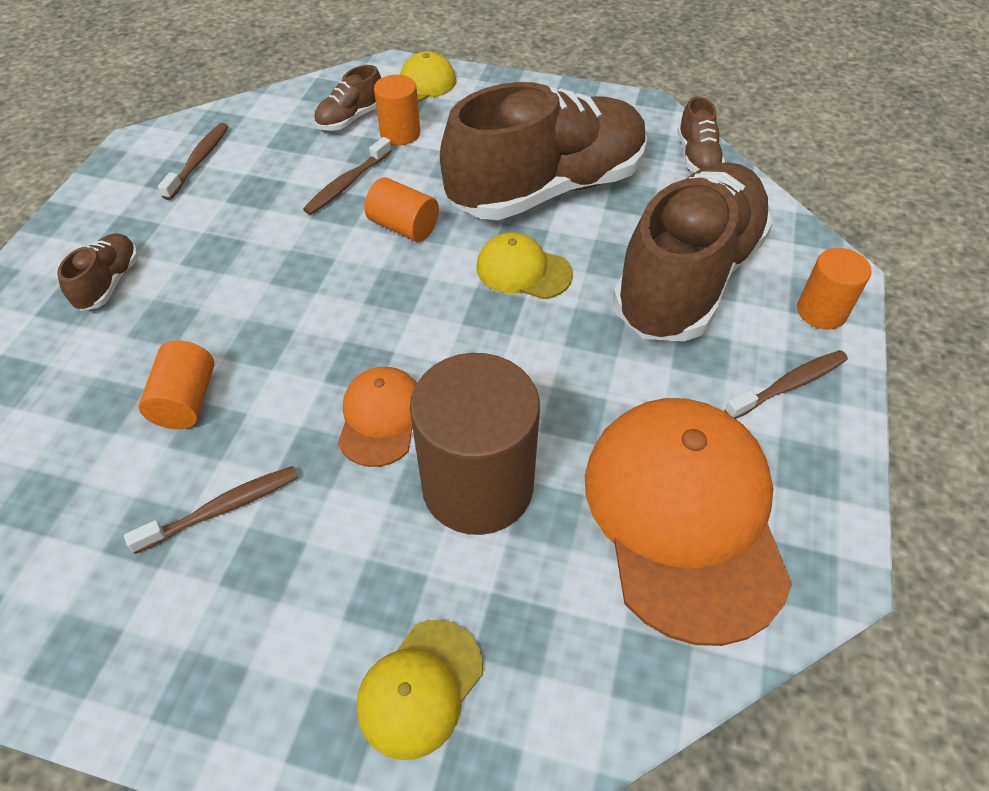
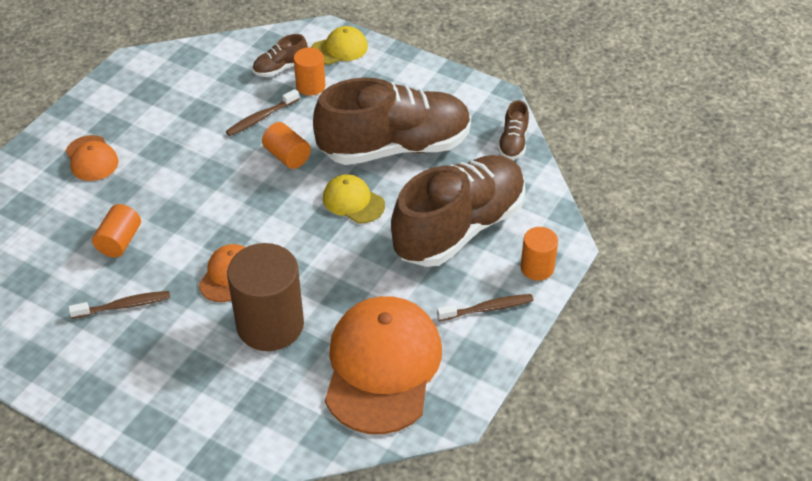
camera: 15 degrees right, 5 degrees down
brown shoe [57,233,139,311] -> orange cap [66,135,119,181]
brown toothbrush [158,123,229,200] -> none
yellow cap [357,620,483,760] -> none

